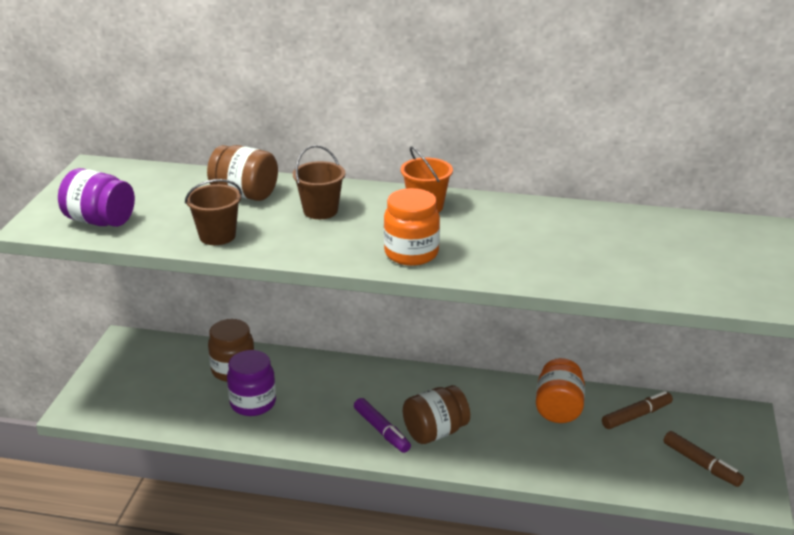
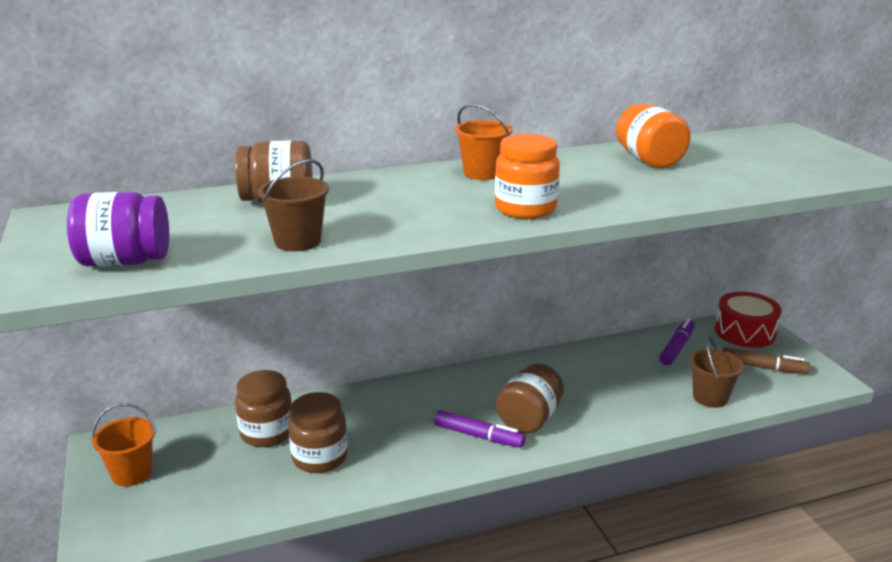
camera: 30 degrees left, 5 degrees down
purple jar [227,350,276,416] -> brown jar [288,392,348,473]
brown bucket [293,145,345,219] -> brown bucket moved to [690,336,744,408]
orange jar [536,358,585,423] -> orange jar moved to [616,104,691,168]
brown marker [602,391,673,429] -> purple marker [659,319,695,365]
none -> orange bucket [92,403,156,486]
none -> red drum [715,292,782,348]

